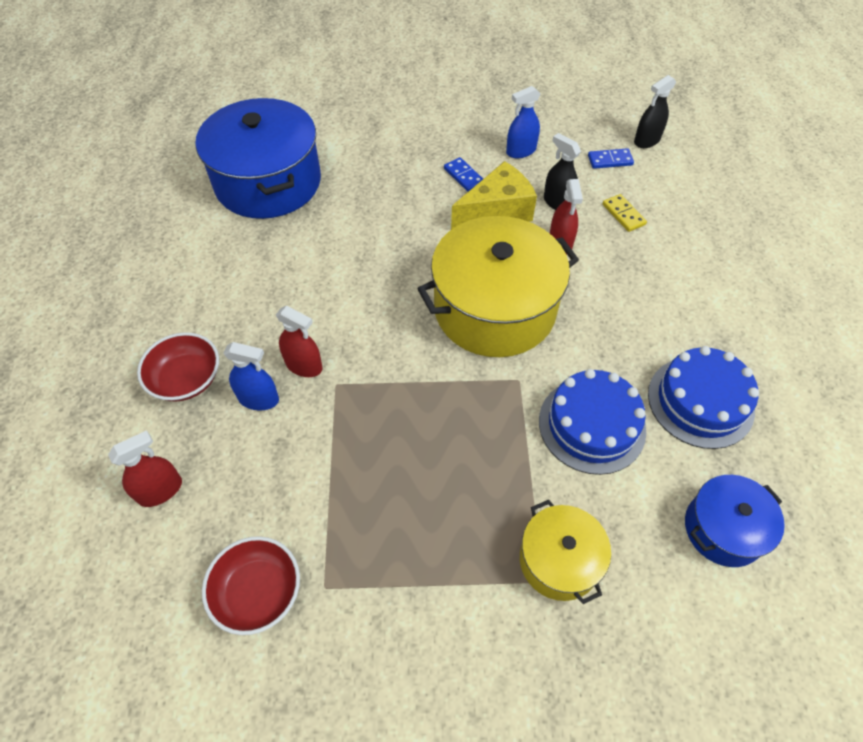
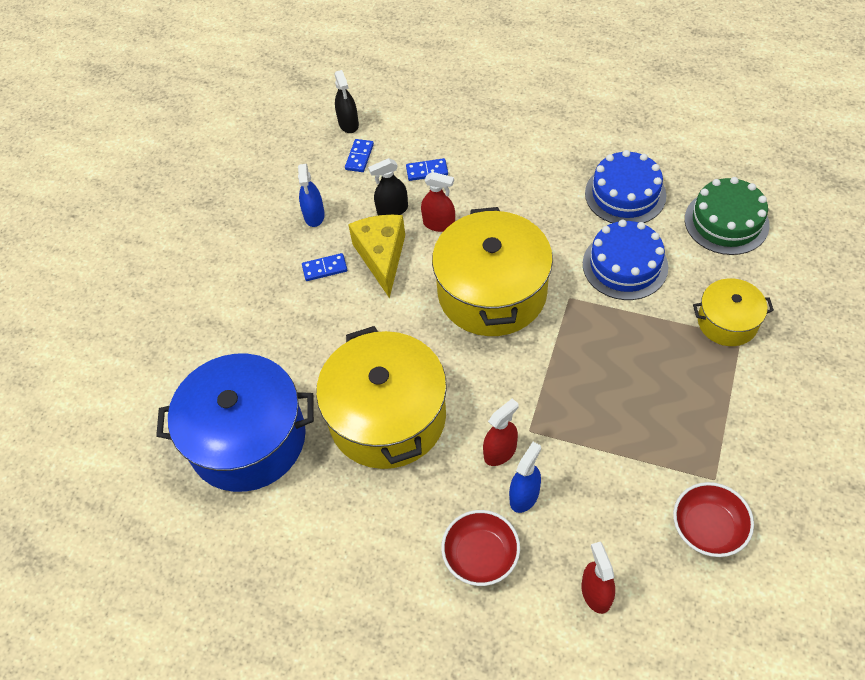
camera: 65 degrees left, 0 degrees up
yellow domino [603,194,647,232] -> blue domino [406,158,448,181]
blue pot [685,475,785,567] -> green cake [685,177,770,255]
none -> yellow pot [316,326,447,469]

